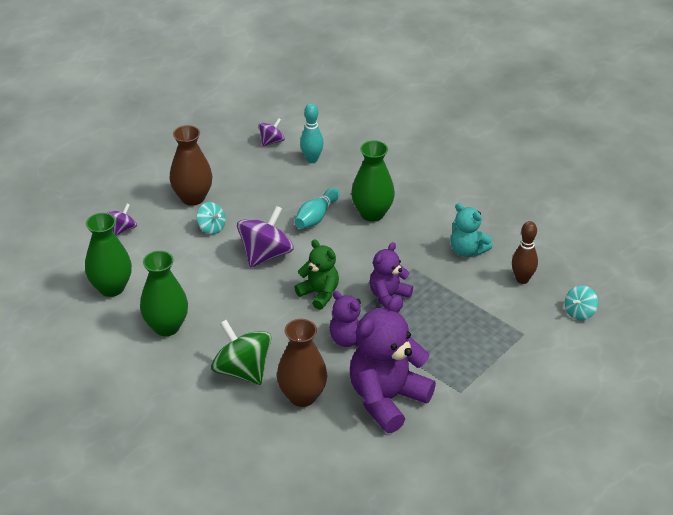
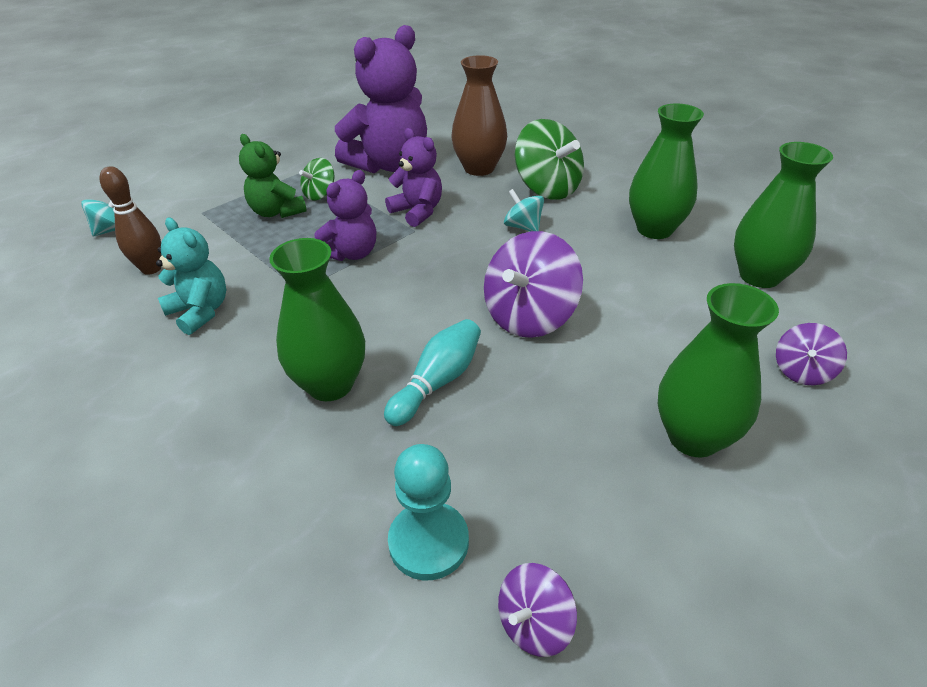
camera: 175 degrees left, 0 degrees up
brown vase [169,125,213,206] -> green vase [658,283,779,458]
turquoise spinning top [197,202,226,234] -> turquoise spinning top moved to [504,189,544,232]
green teddy bear [294,239,339,310] -> green teddy bear moved to [239,134,307,218]
turquoise bowling pin [300,103,324,163] -> turquoise pawn [388,444,469,580]
none -> green spinning top [299,158,334,200]

